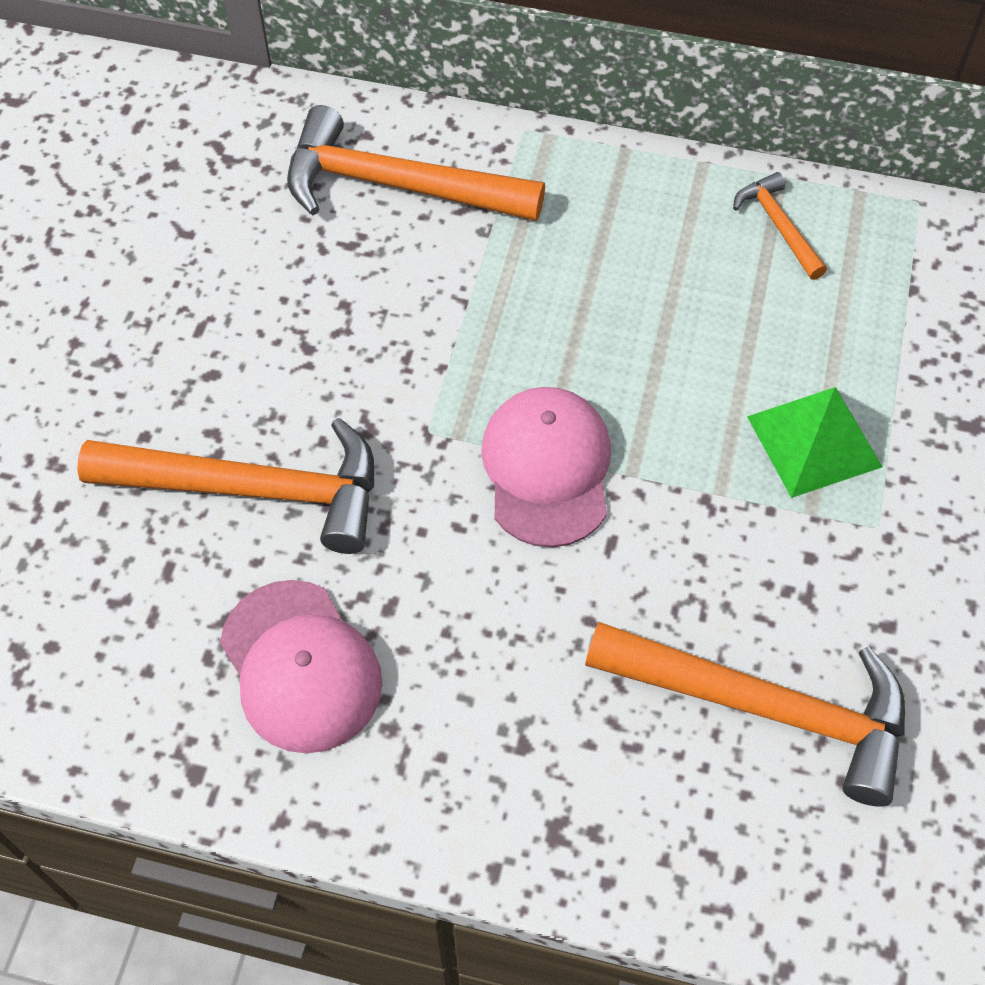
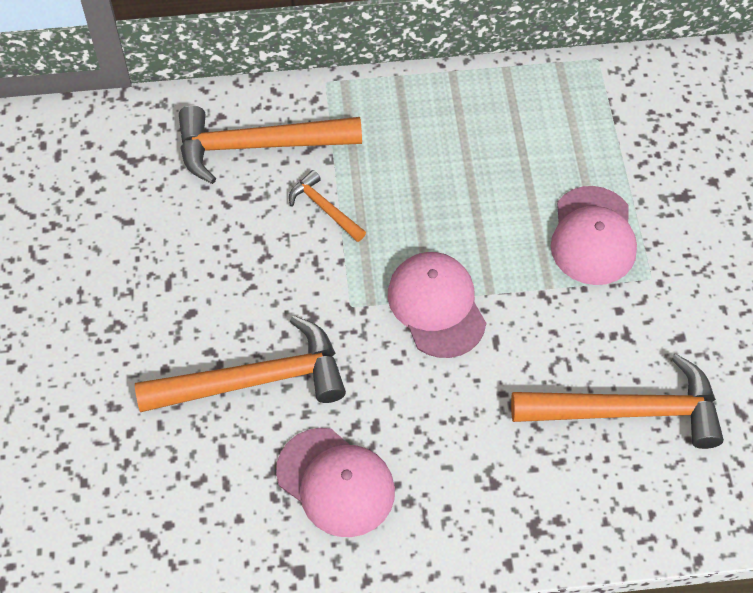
camera: 20 degrees left, 0 degrees up
orange hammer [733,172,827,280] -> orange hammer moved to [289,170,366,242]
green pyramid [747,387,882,498] -> pink cap [551,186,637,285]

